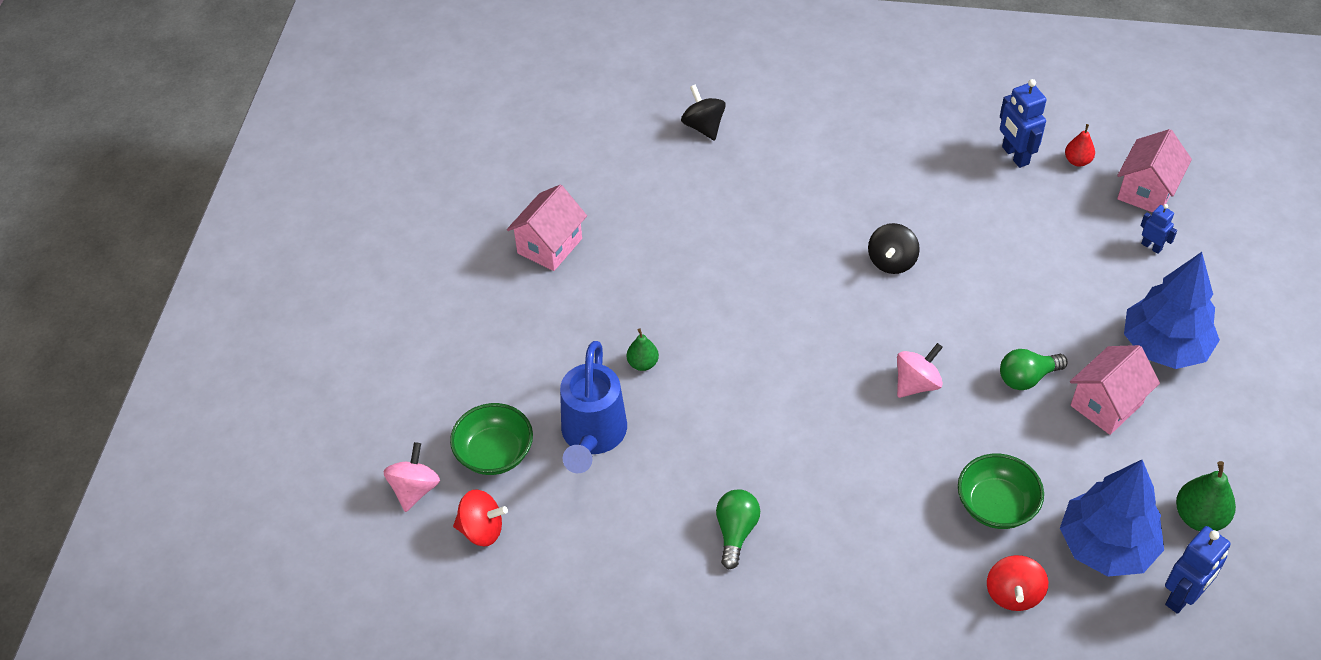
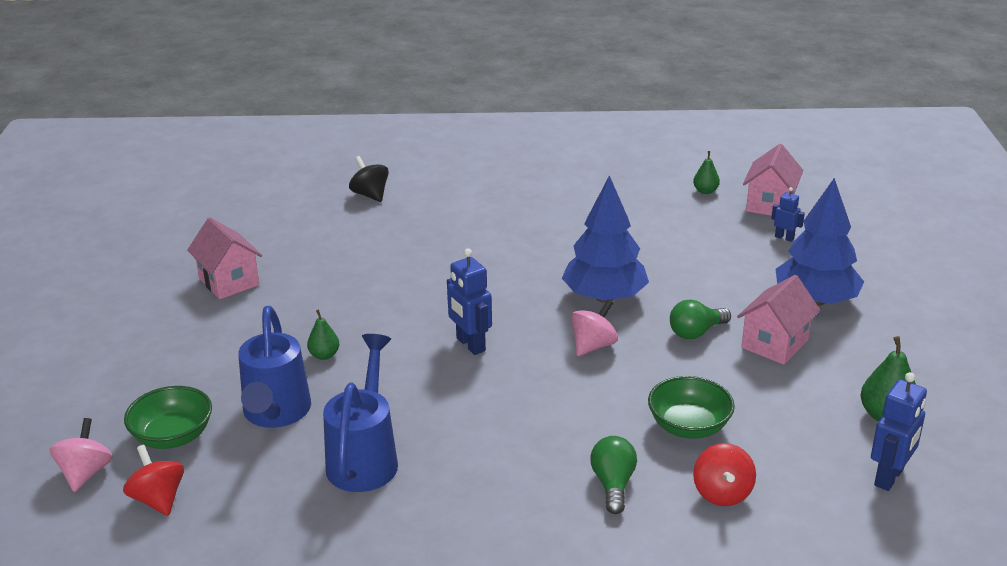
camera: 10 degrees left, 20 degrees down
red spinning top [453,489,508,546] -> red spinning top turned 120 degrees counterclockwise [123,445,184,516]
pink house [507,185,587,271] -> pink house turned 60 degrees counterclockwise [187,218,262,299]
green light bulb [716,489,760,569] -> green light bulb moved to [590,436,637,514]
black spinning top [868,223,920,274] -> none
blue robot [1000,79,1046,168] -> blue robot moved to [447,249,492,355]
blue tree [1060,460,1164,577] -> blue tree moved to [562,175,649,303]
red pear [1065,124,1095,167] -> green pear [693,151,720,194]
none -> blue watering can [323,334,398,492]

